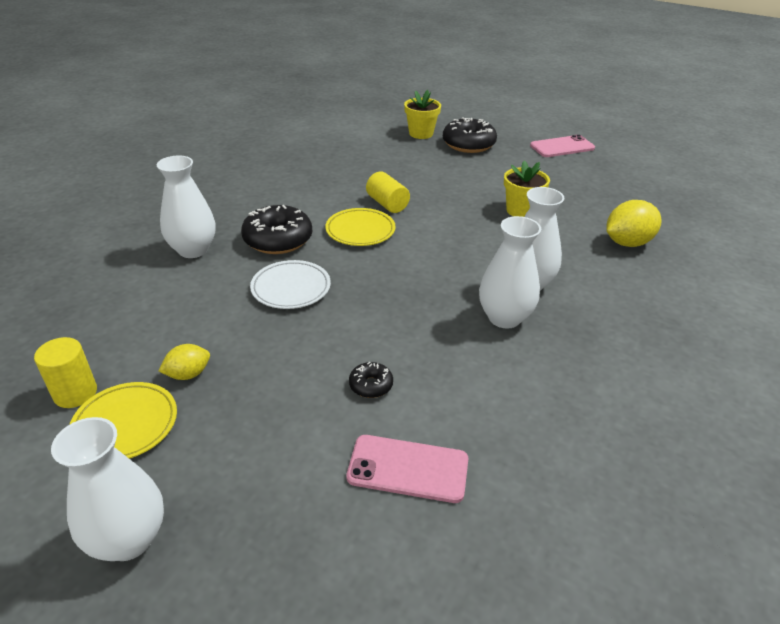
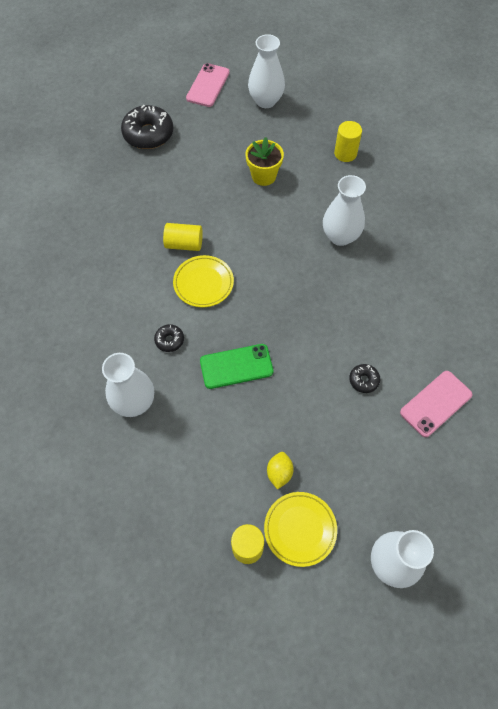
camera: 50 degrees left, 25 degrees up
black donut [241,205,312,254] -> black donut [154,324,184,352], size x0.48
white plate [250,260,331,309] -> green phone [200,344,274,389]
yellow flower pot [404,90,441,139] -> none
white vase [479,216,541,329] -> white vase moved to [248,34,285,108]
yellow lemon [607,200,662,247] -> yellow cylinder [334,121,362,162]

